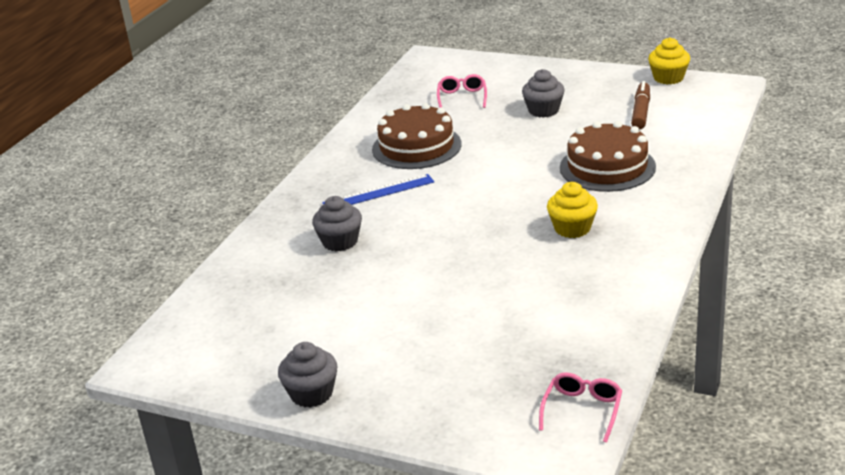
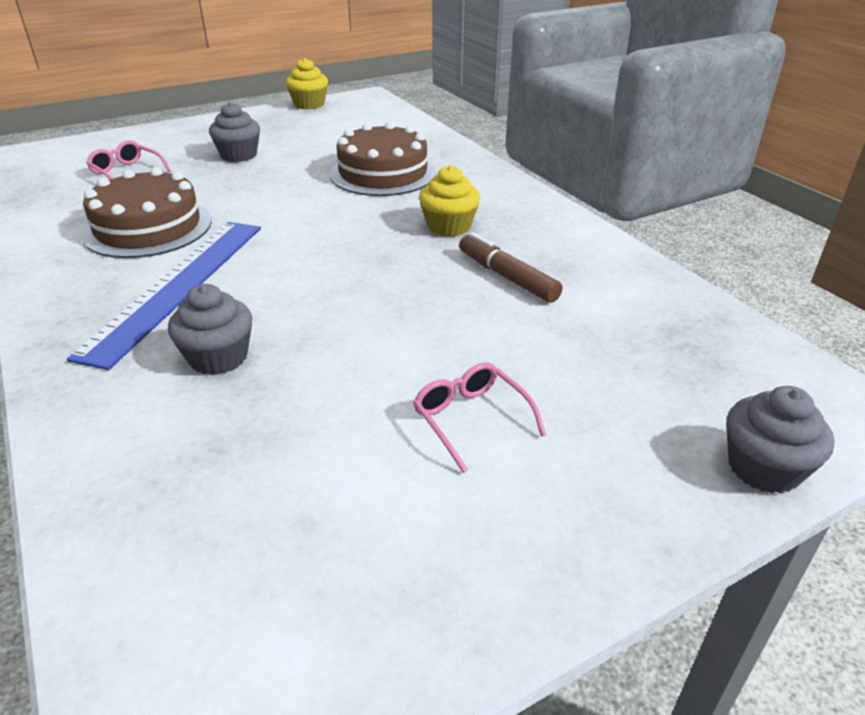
camera: 55 degrees left, 5 degrees up
grey cupcake [278,342,337,408] -> grey cupcake moved to [726,386,834,494]
blue ruler [322,174,434,205] -> blue ruler [67,222,261,370], size x1.62
pink glasses [539,372,622,442] -> pink glasses moved to [413,362,546,474]
brown marker [631,81,650,130] -> brown marker moved to [459,232,563,303]

